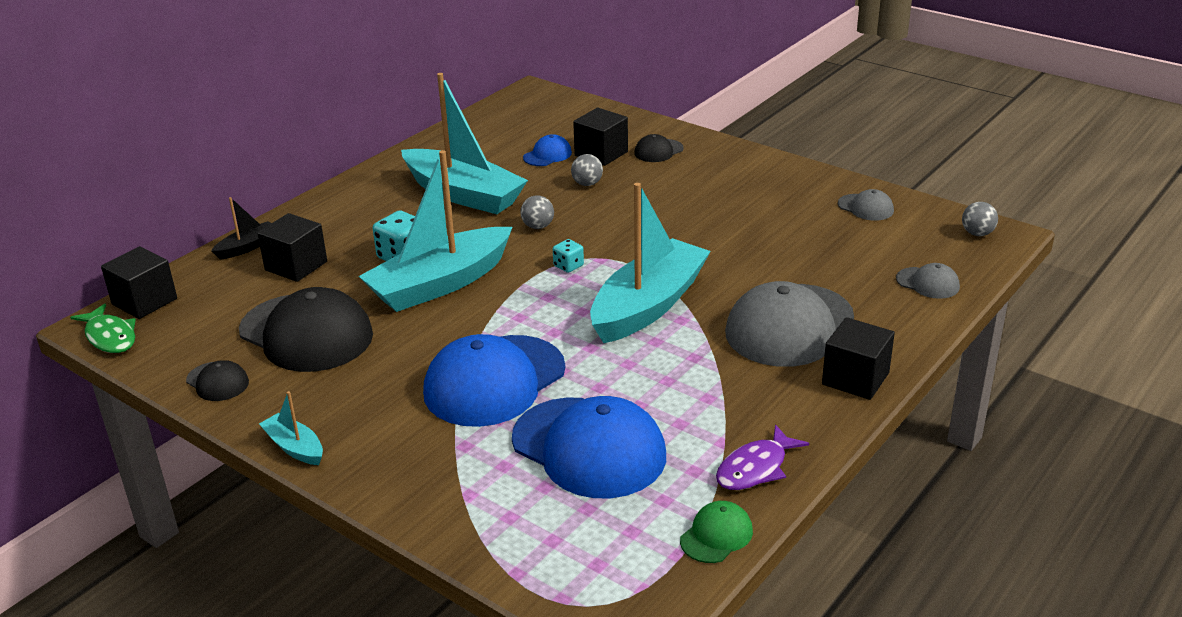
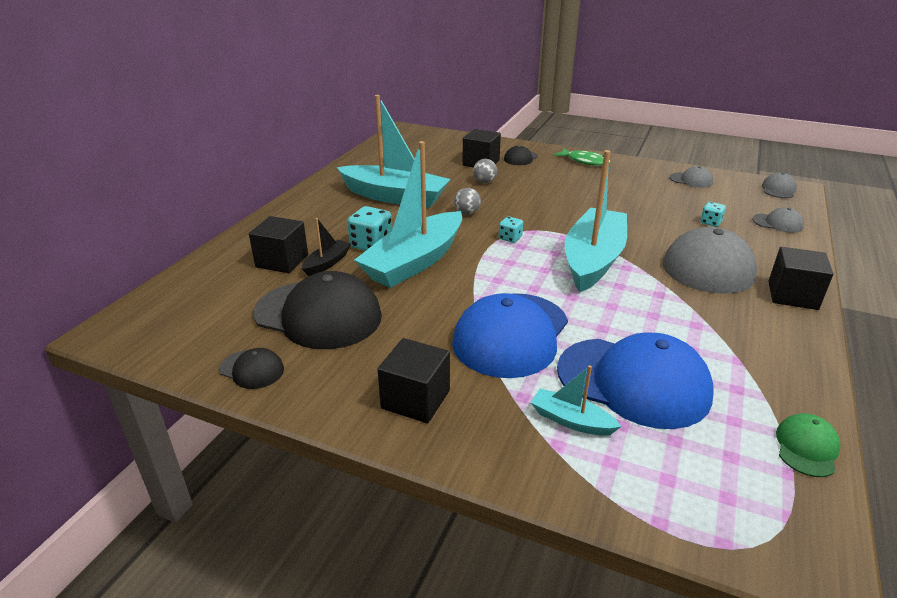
camera: 15 degrees left, 0 degrees up
green fish [70,303,136,353] -> green fish moved to [553,148,611,166]
black cube [101,246,177,319] -> black cube moved to [378,338,450,423]
black boat [211,197,271,259] -> black boat moved to [302,218,351,276]
turquoise boat [259,391,323,465] -> turquoise boat moved to [531,365,622,436]
blue cap [523,134,572,166] -> none
purple fish [716,424,809,490] -> none
grey ball [962,202,998,236] -> grey cap [762,172,797,198]
none -> turquoise dice [700,202,726,227]

